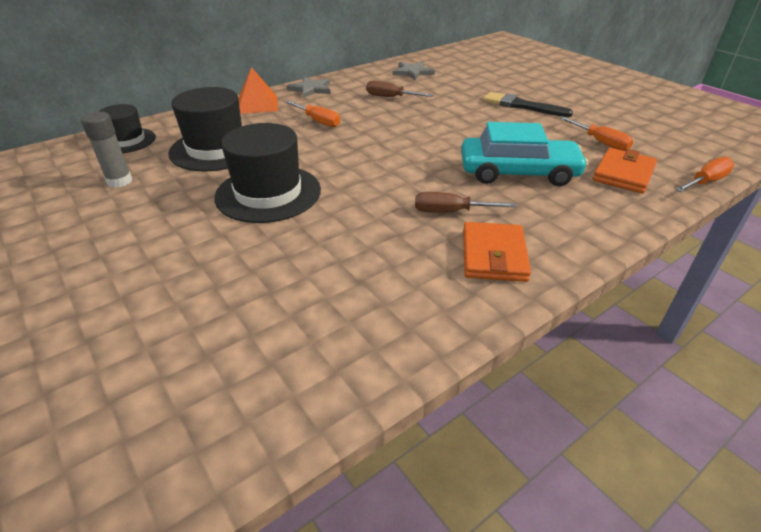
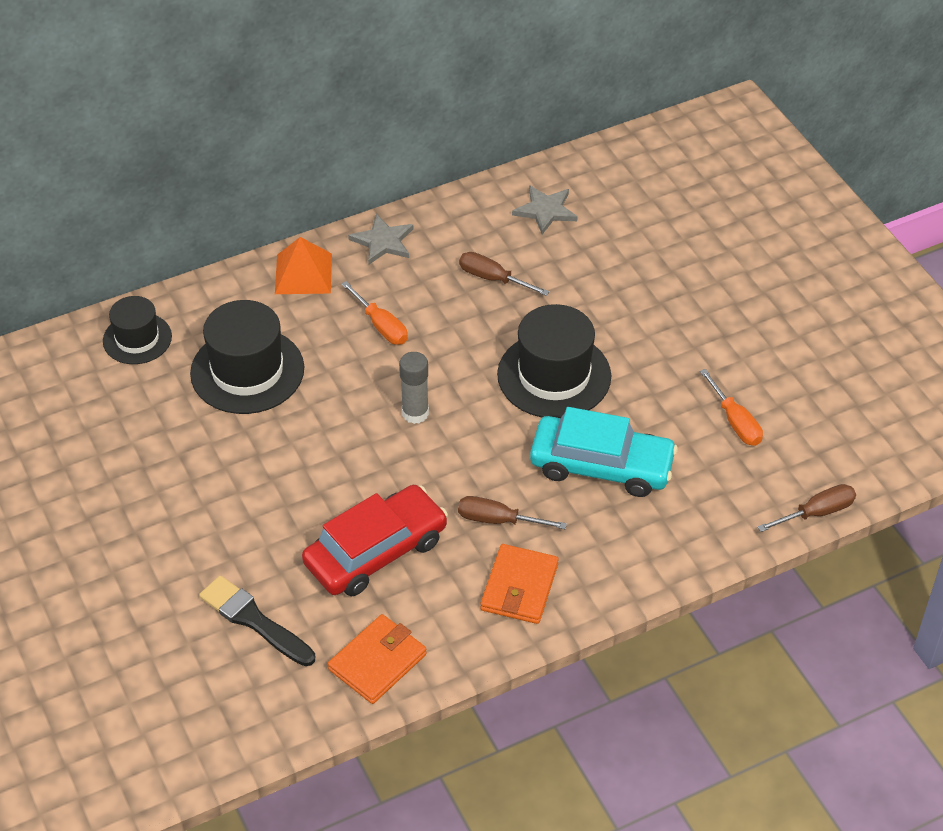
camera: 10 degrees right, 10 degrees up
grey glue stick [81,112,132,188] -> grey glue stick moved to [399,352,429,424]
black hat [214,123,321,223] -> black hat moved to [497,304,611,418]
black brush [483,92,573,117] -> black brush moved to [199,575,315,666]
orange wallet [593,148,657,194] -> orange wallet moved to [328,614,427,704]
orange screwdriver [675,157,735,192] -> brown screwdriver [757,484,856,532]
none -> red car [302,485,448,597]

